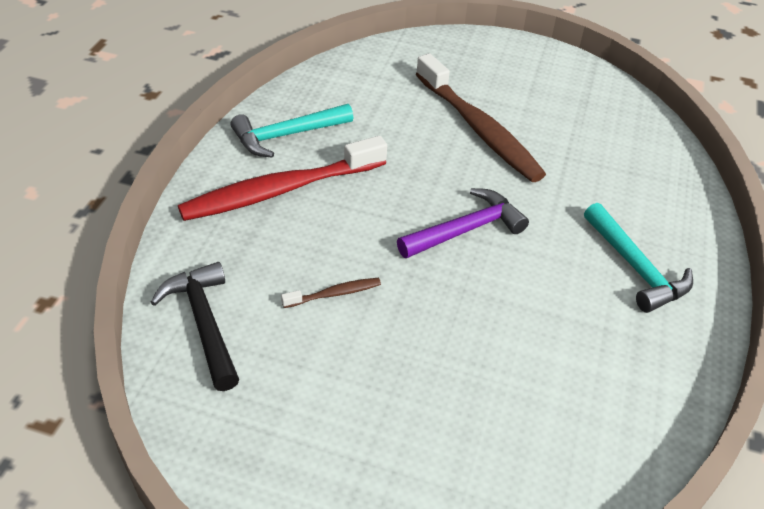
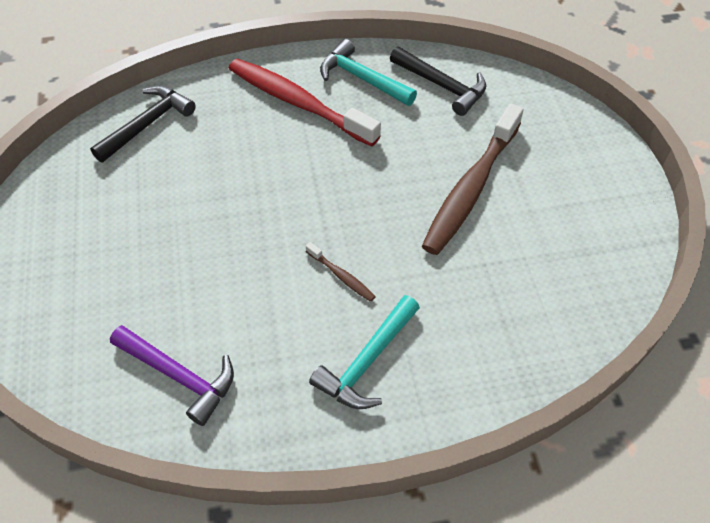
camera: 65 degrees right, 10 degrees up
brown toothbrush [281,278,381,308] -> brown toothbrush moved to [306,242,376,302]
purple hammer [397,188,529,258] -> purple hammer moved to [110,325,234,426]
none -> black hammer [390,47,486,116]

